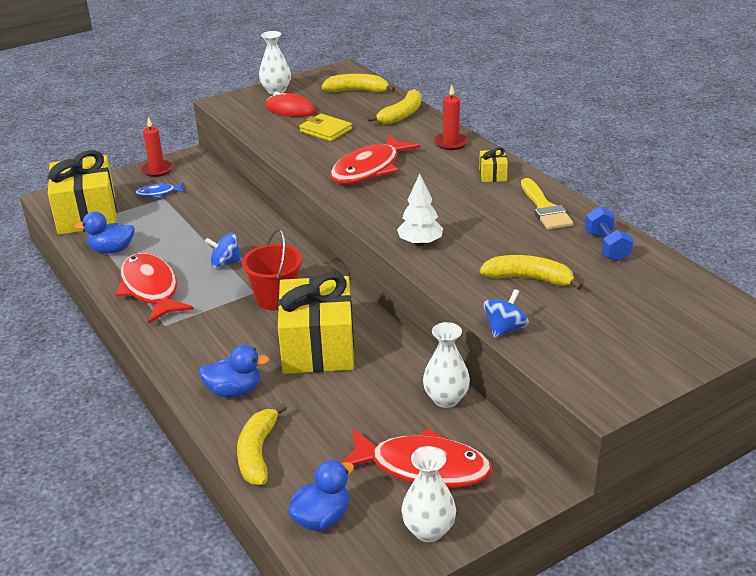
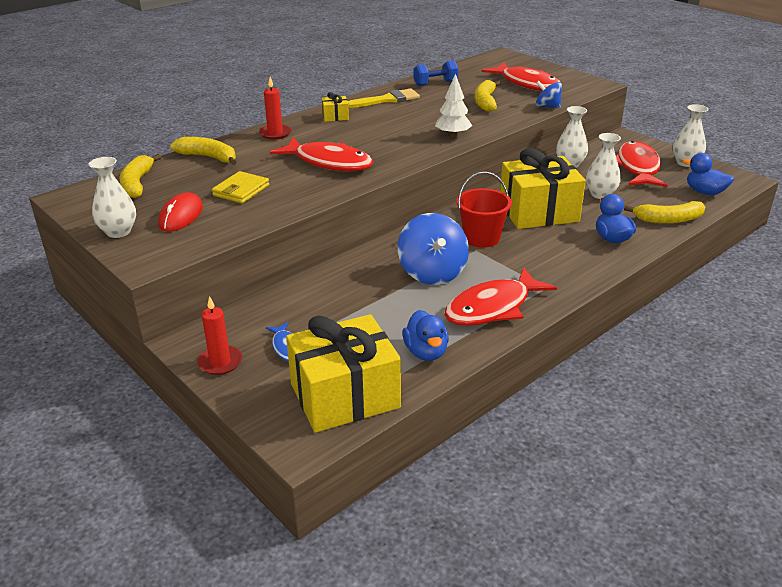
camera: 100 degrees left, 0 degrees up
blue spinning top [205,233,242,268] -> blue spinning top [398,213,469,285], size x1.76
none -> red fish [482,63,560,91]
none -> white vase [586,133,621,199]

